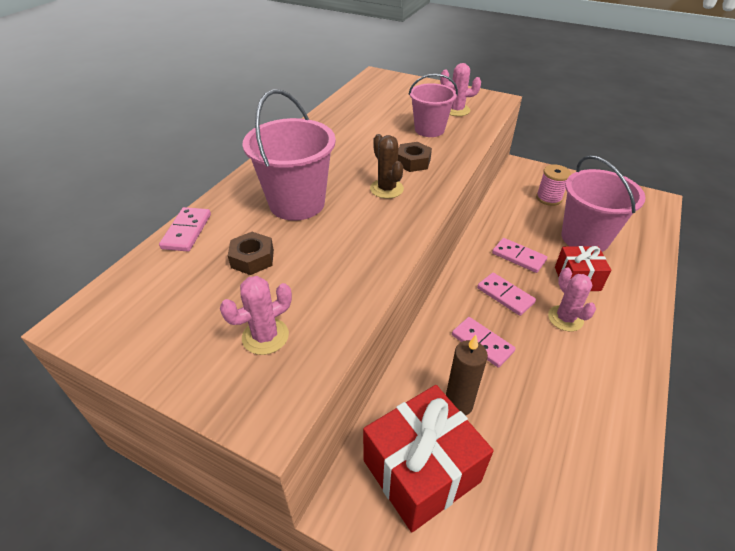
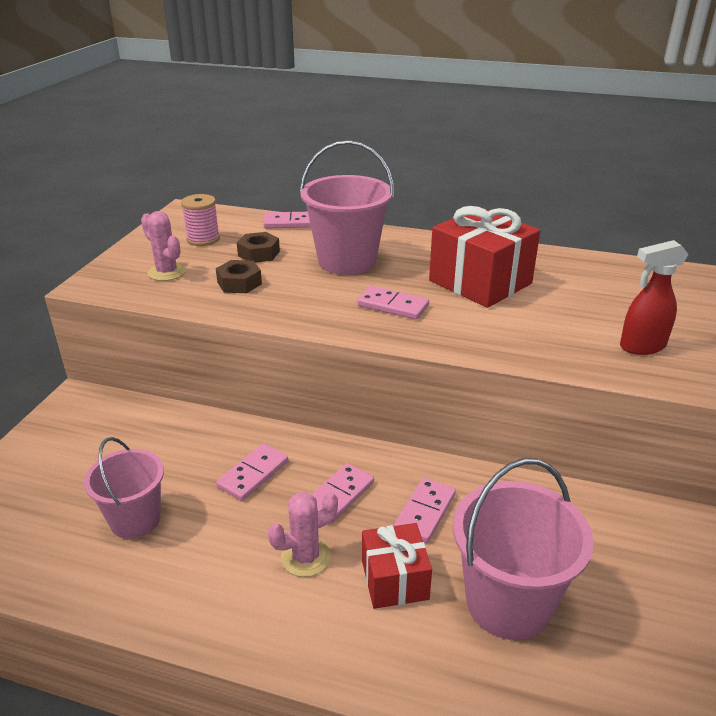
camera: 80 degrees right, 10 degrees down
red gift [363,385,494,532] -> red gift moved to [429,206,540,308]
brown cactus [370,134,404,199] -> pink domino [357,286,429,320]
brown nut [398,142,432,172] -> brown nut moved to [216,260,262,293]
pink bucket [409,74,458,137] -> pink bucket moved to [84,437,164,539]
pink cactus [440,63,481,116] -> red spray bottle [620,240,689,355]
brown candle [446,335,488,416] -> none
pink spool [536,165,571,206] -> pink spool moved to [181,194,220,246]

